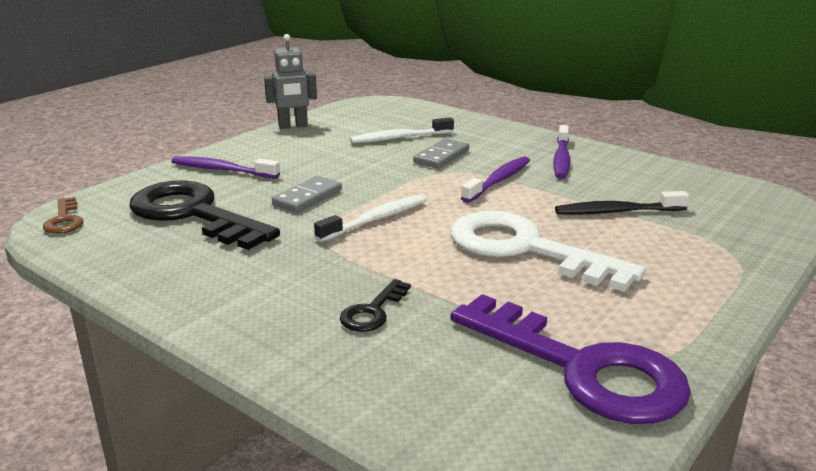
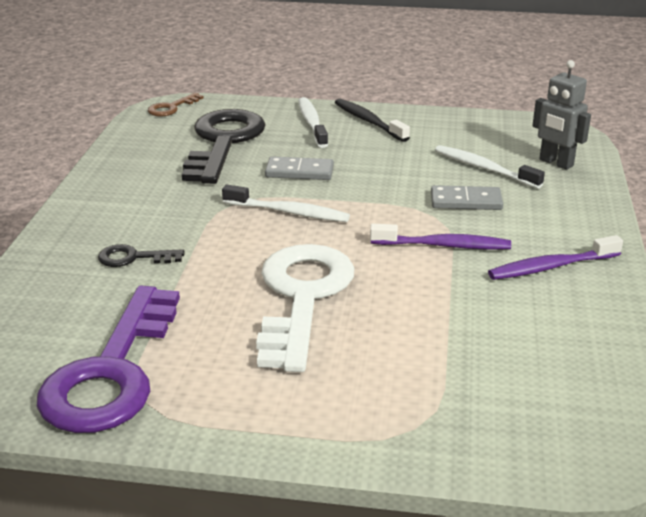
camera: 60 degrees right, 5 degrees up
purple toothbrush [171,156,280,178] -> white toothbrush [298,97,328,148]
grey robot [264,34,317,129] -> grey robot moved to [532,60,591,170]
black toothbrush [555,191,689,215] -> black toothbrush moved to [335,99,410,142]

